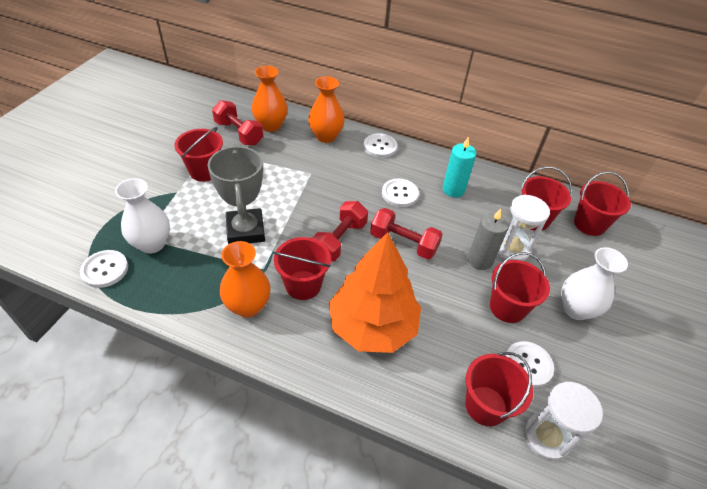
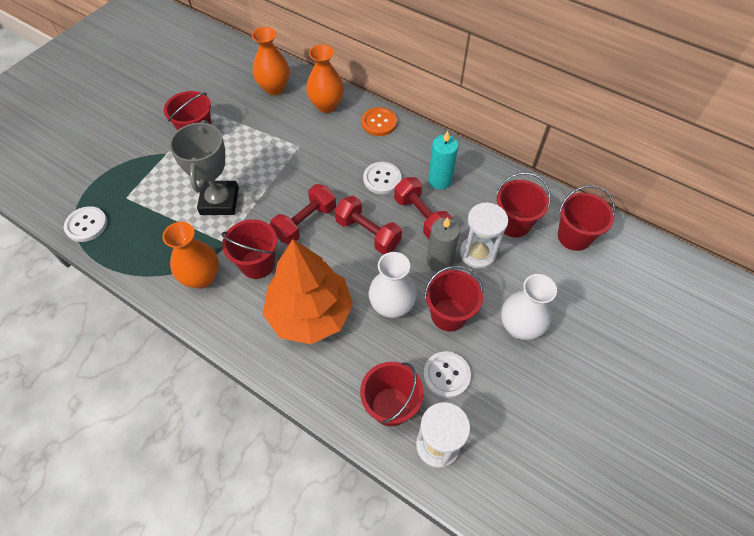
camera: 15 degrees right, 10 degrees up
white vase [115,178,170,253] -> white vase moved to [368,252,417,318]
red dumbbell [212,100,263,146] -> red dumbbell moved to [394,177,453,240]
white button [364,133,397,158] -> orange button [362,107,397,136]

